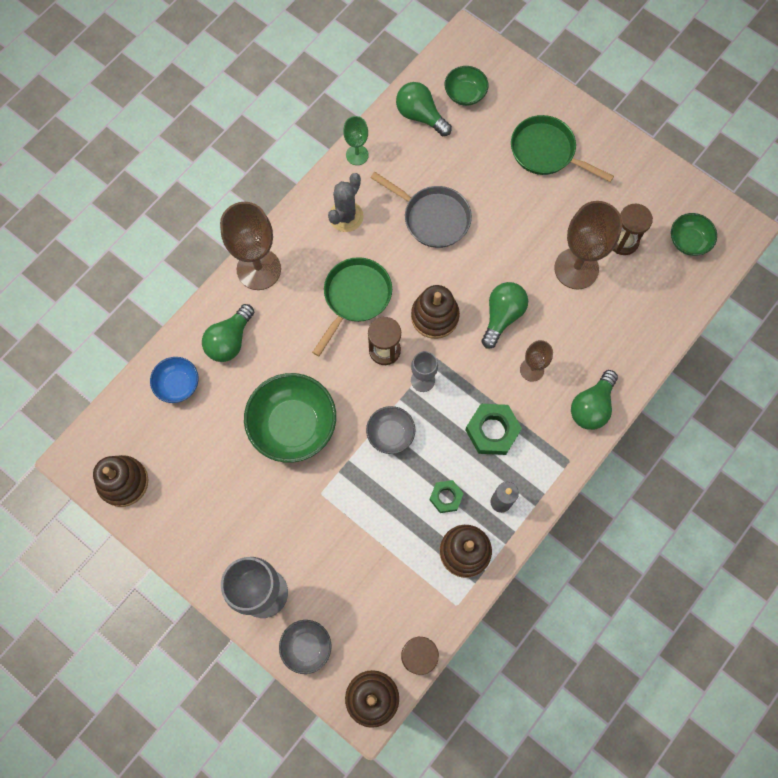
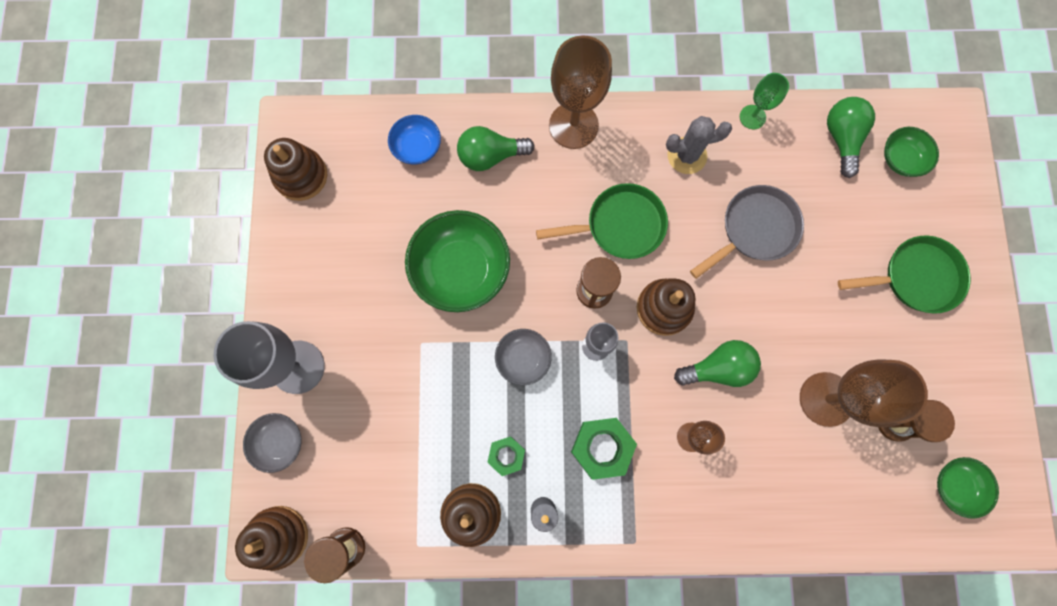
camera: 50 degrees right, 5 degrees up
grey pan [370,172,472,248] -> grey pan turned 120 degrees counterclockwise [690,185,804,279]
green pan [511,115,614,182] -> green pan turned 90 degrees clockwise [838,235,971,314]
green light bulb [571,370,618,430] -> none

